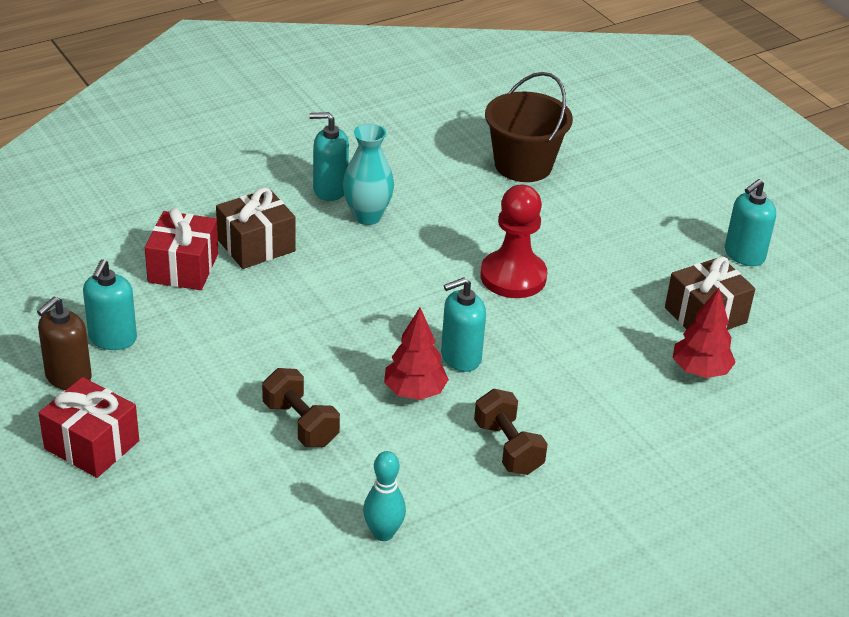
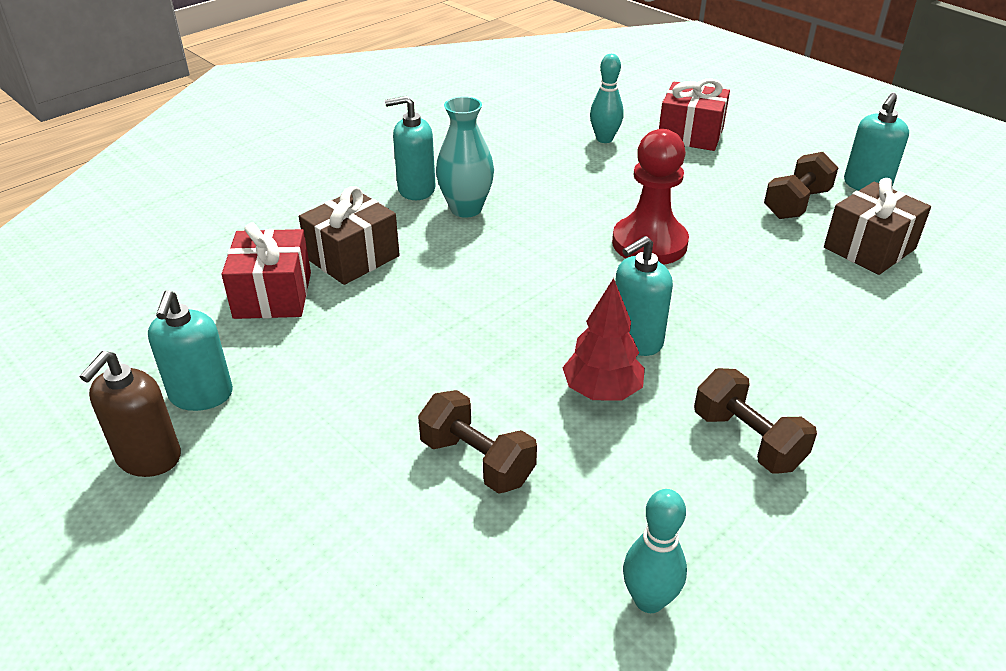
camera: 10 degrees left, 0 degrees up
red gift [39,377,139,478] -> red gift moved to [659,78,730,151]
brown bucket [485,72,573,182] -> turquoise bowling pin [590,54,624,143]
red tree [673,288,736,378] -> none
none -> brown dumbbell [764,152,838,219]

